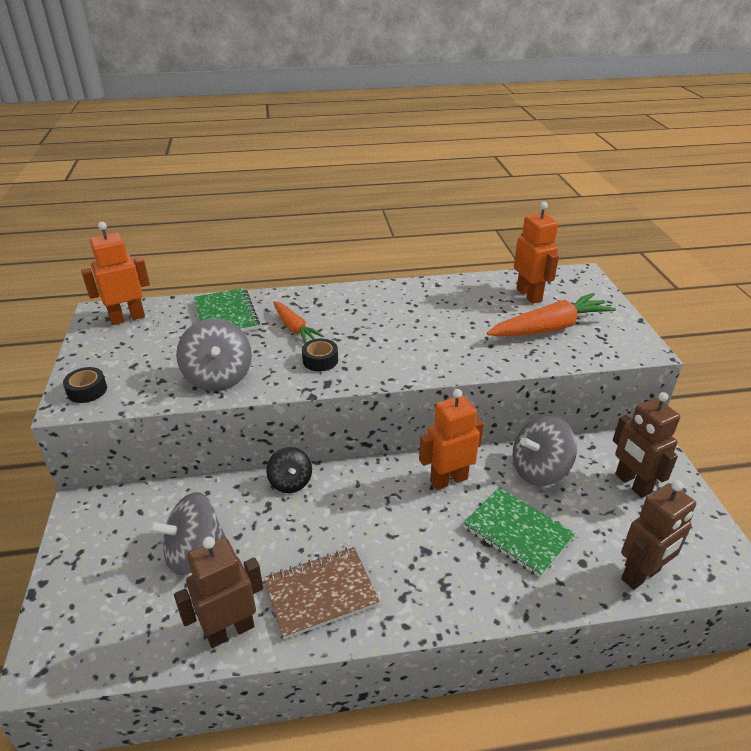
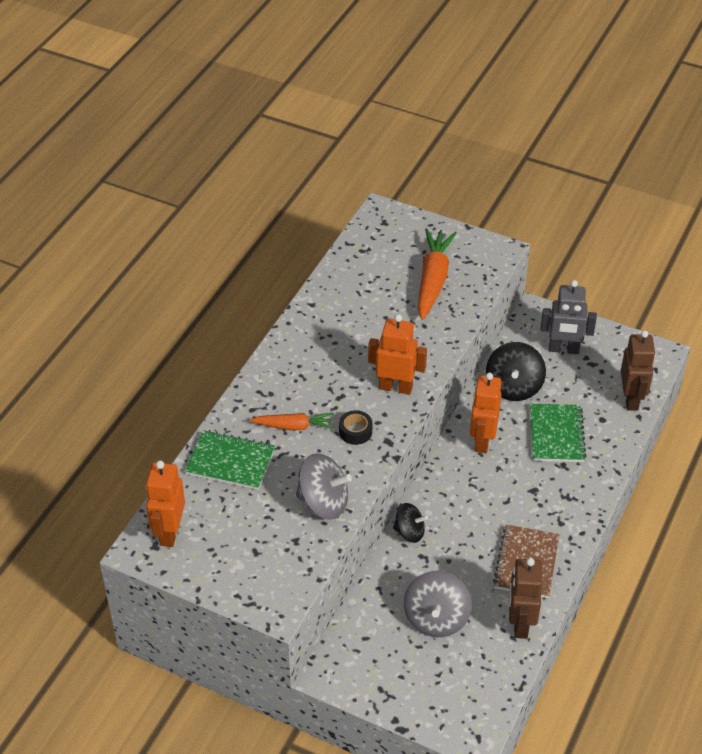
camera: 55 degrees left, 10 degrees up
black tape [63,367,107,403] -> none
green notebook [463,488,575,577] -> green notebook turned 75 degrees counterclockwise [530,404,586,462]
grey spinning top [512,416,577,486] -> black spinning top [486,342,546,401]
orange robot [514,202,559,304] -> orange robot moved to [368,314,427,395]
brown robot [613,392,680,498] -> grey robot [541,280,597,354]

